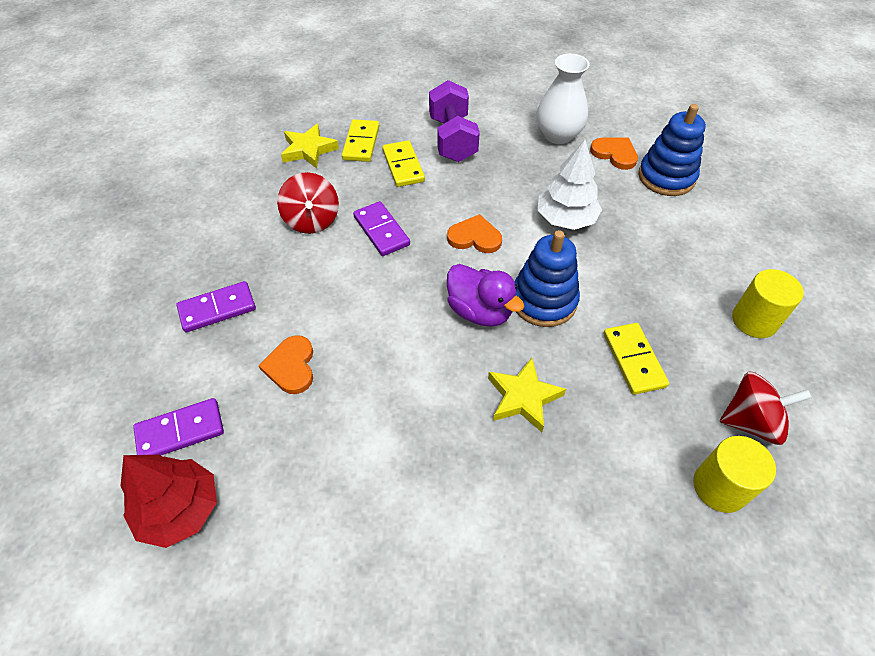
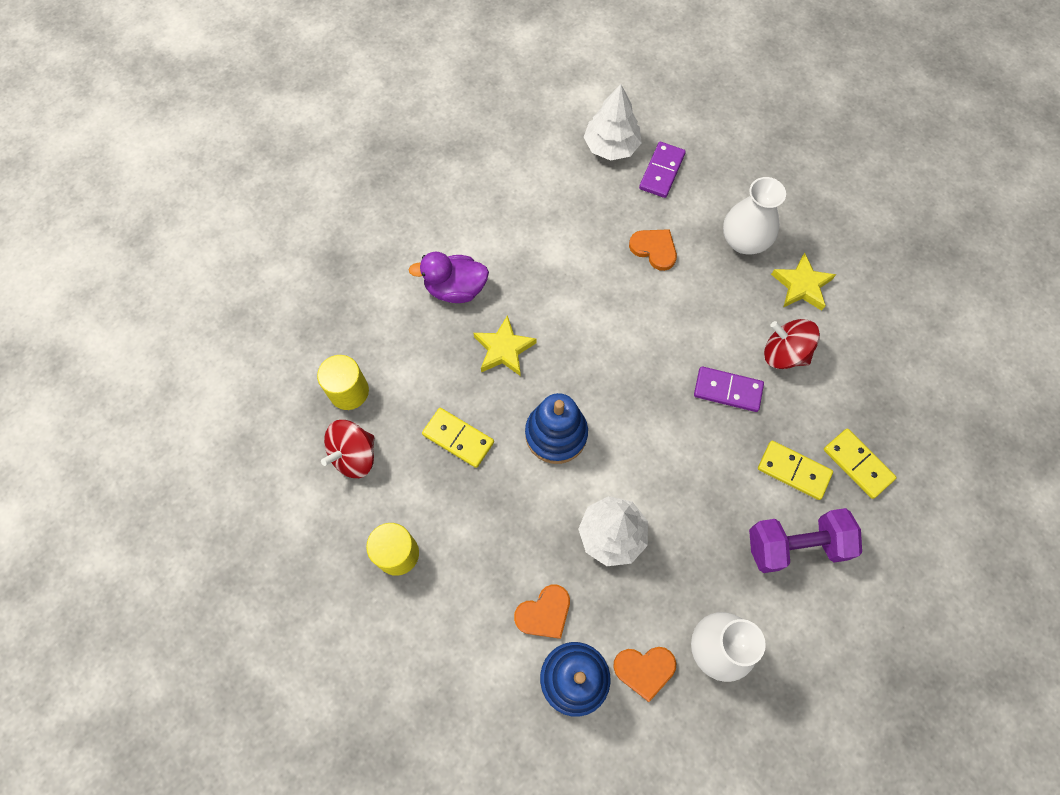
camera: 135 degrees right, 15 degrees up
red tree [120,455,217,548] -> white tree [584,84,642,161]
purple domino [176,281,256,333] -> white vase [723,177,786,254]
yellow star [281,124,339,169] -> yellow star moved to [771,253,836,311]
purple dumbbell [429,80,480,162] -> purple dumbbell turned 45 degrees counterclockwise [749,508,862,573]
orange heart [447,214,502,253] -> orange heart moved to [514,584,570,639]
purple duck [447,264,524,327] -> purple duck moved to [409,252,489,303]

